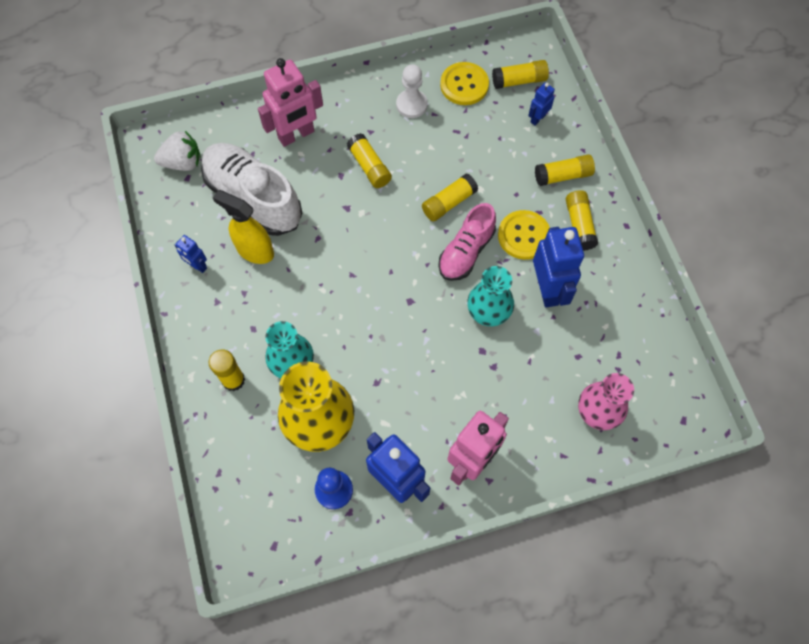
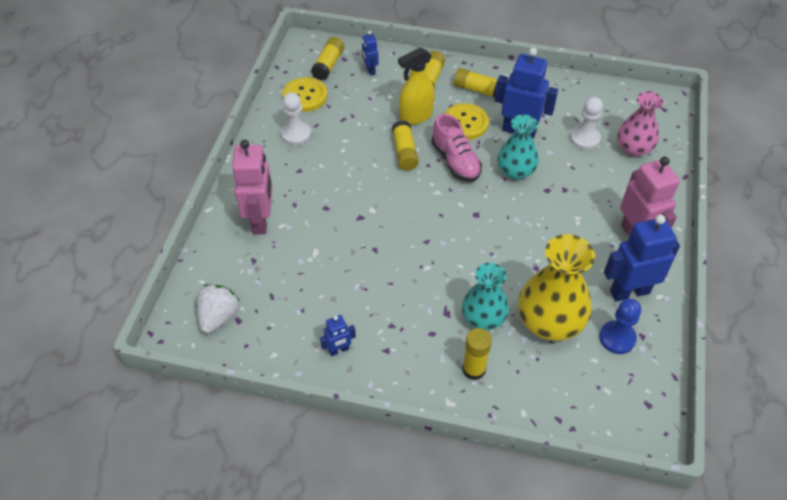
camera: 60 degrees left, 15 degrees down
white shoe [201,143,302,236] -> none
yellow spray bottle [213,190,274,264] -> yellow spray bottle moved to [398,47,435,125]
yellow glue stick [347,133,392,188] -> none
none -> white pawn [570,97,603,150]

